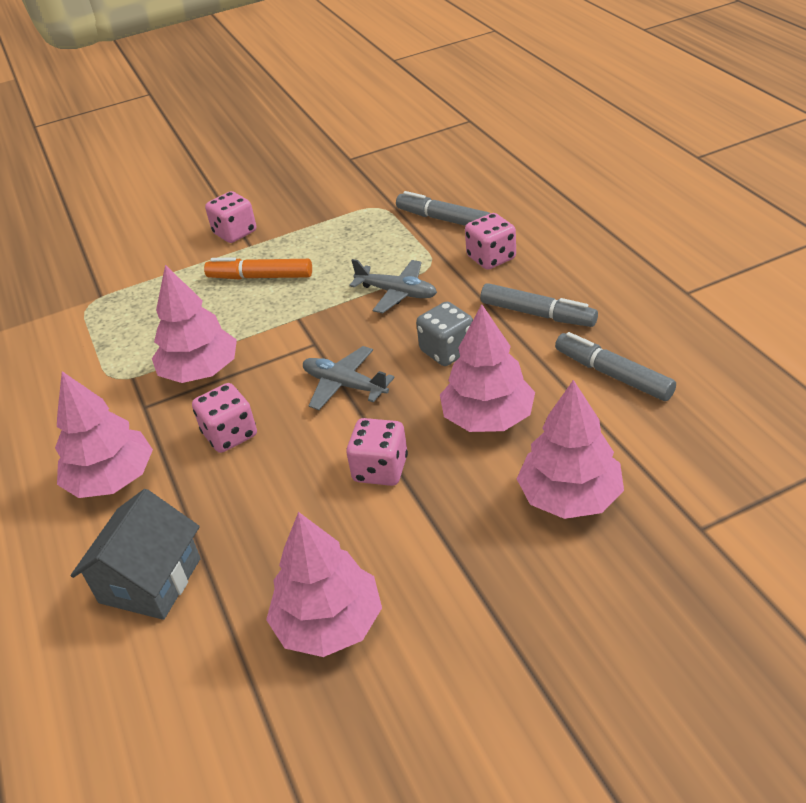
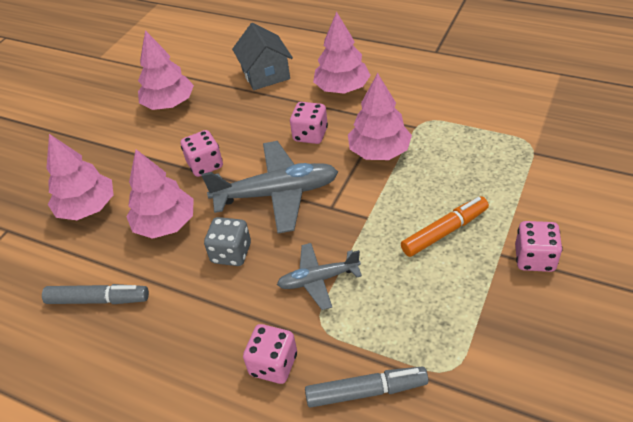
camera: 140 degrees right, 5 degrees up
grey plane [303,346,395,410] -> grey plane [201,141,338,234], size x1.72
grey marker [480,283,598,327] -> none

